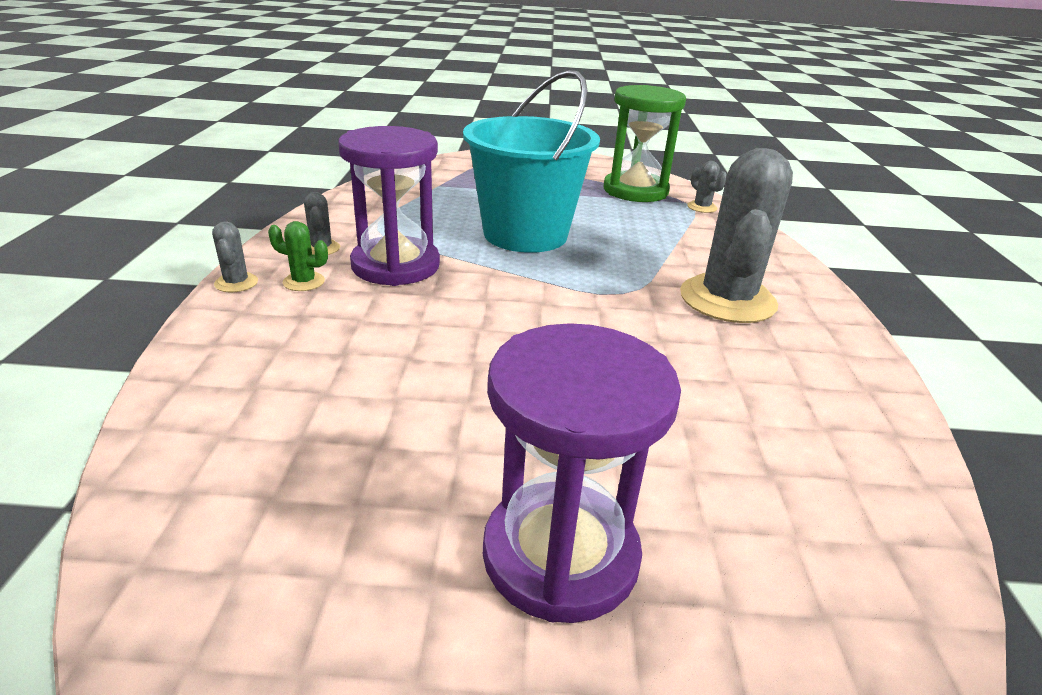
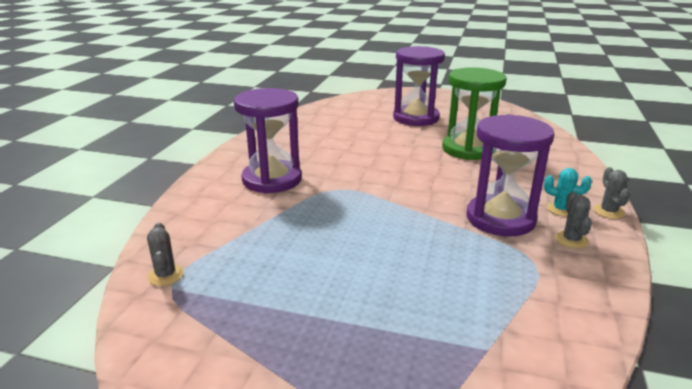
camera: 165 degrees left, 5 degrees down
green cactus [268,221,328,291] -> turquoise cactus [544,168,592,217]
turquoise bucket [463,70,600,253] -> none
green hourglass [603,85,686,202] -> green hourglass moved to [442,67,507,160]
grey cactus [680,148,793,323] -> purple hourglass [234,88,302,193]

